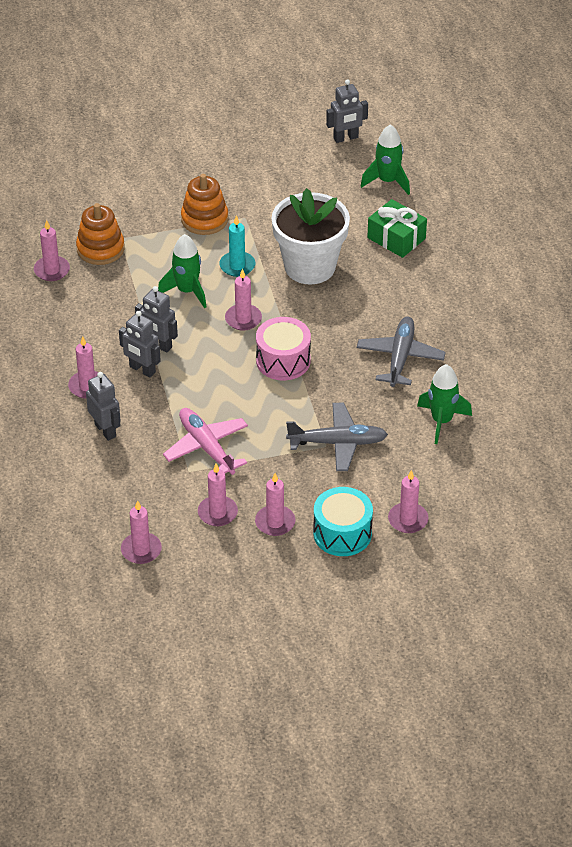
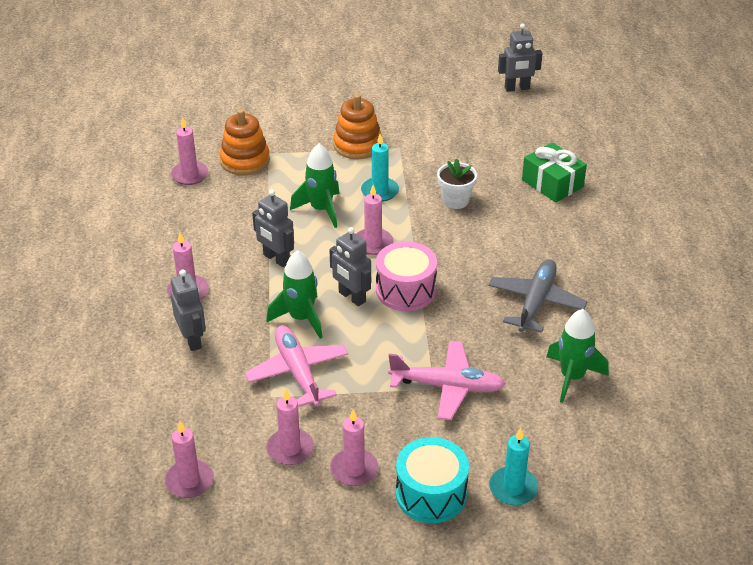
camera: 10 degrees right, 5 degrees down
grey robot [119,311,161,378] -> grey robot moved to [329,227,371,306]
white flower pot [271,188,350,285] -> white flower pot [437,159,477,209], size x0.48
grey plane [286,403,388,471] -> pink plane [388,341,506,420]
green rocket [361,124,410,195] -> green rocket moved to [266,250,323,339]
pink candle [388,470,428,533] -> turquoise candle [489,428,538,505]

